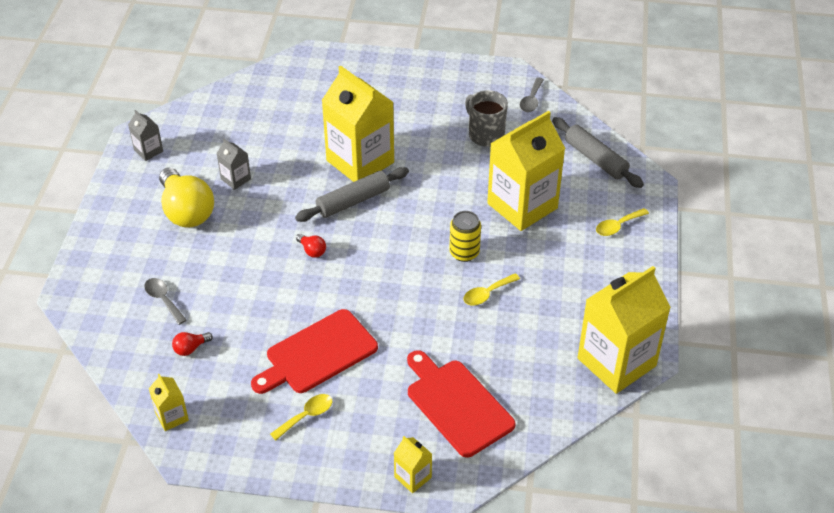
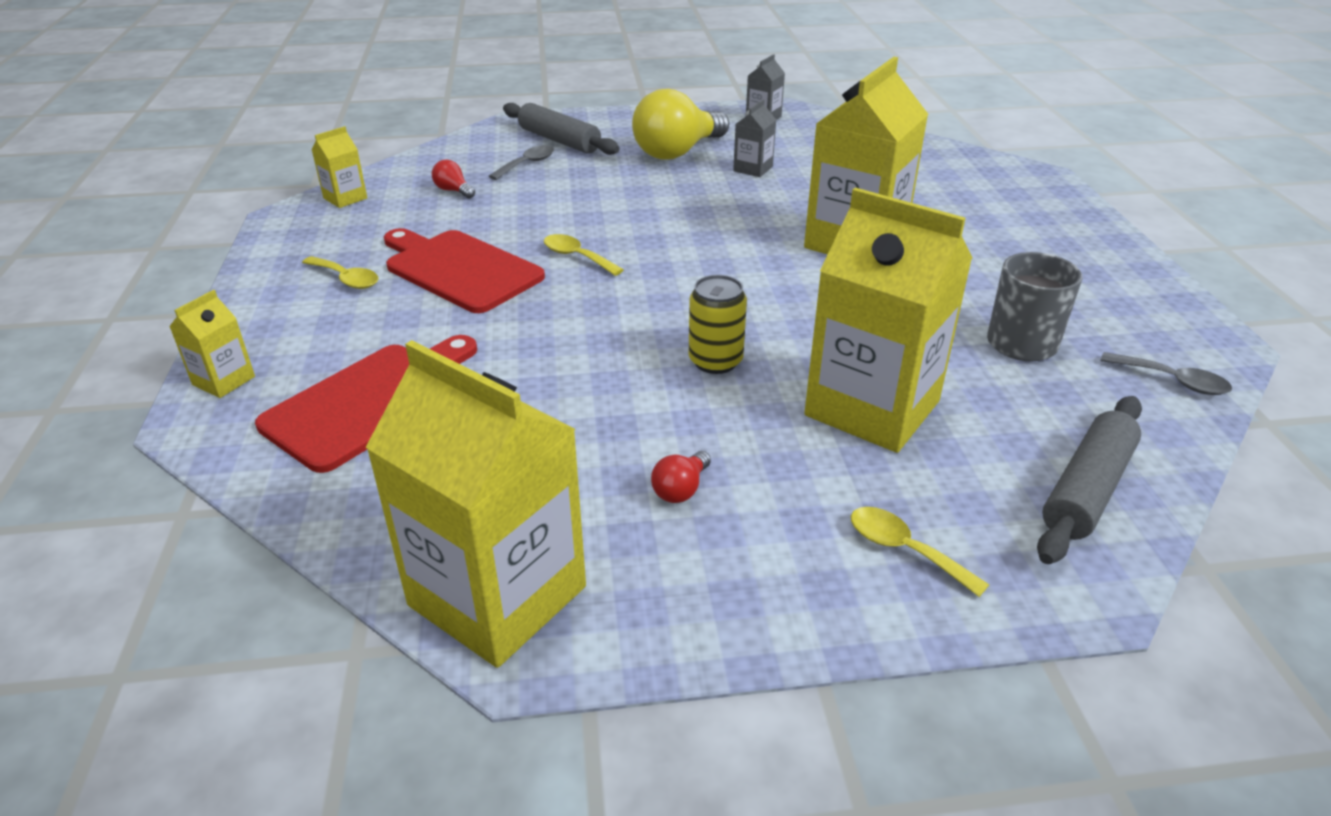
camera: 75 degrees right, 10 degrees down
grey rolling pin [295,167,409,222] -> grey rolling pin moved to [503,103,620,155]
red light bulb [296,234,326,258] -> red light bulb moved to [651,451,711,503]
yellow spoon [464,273,520,305] -> yellow spoon moved to [544,234,624,276]
grey spoon [520,77,544,112] -> grey spoon turned 150 degrees counterclockwise [1100,352,1232,395]

